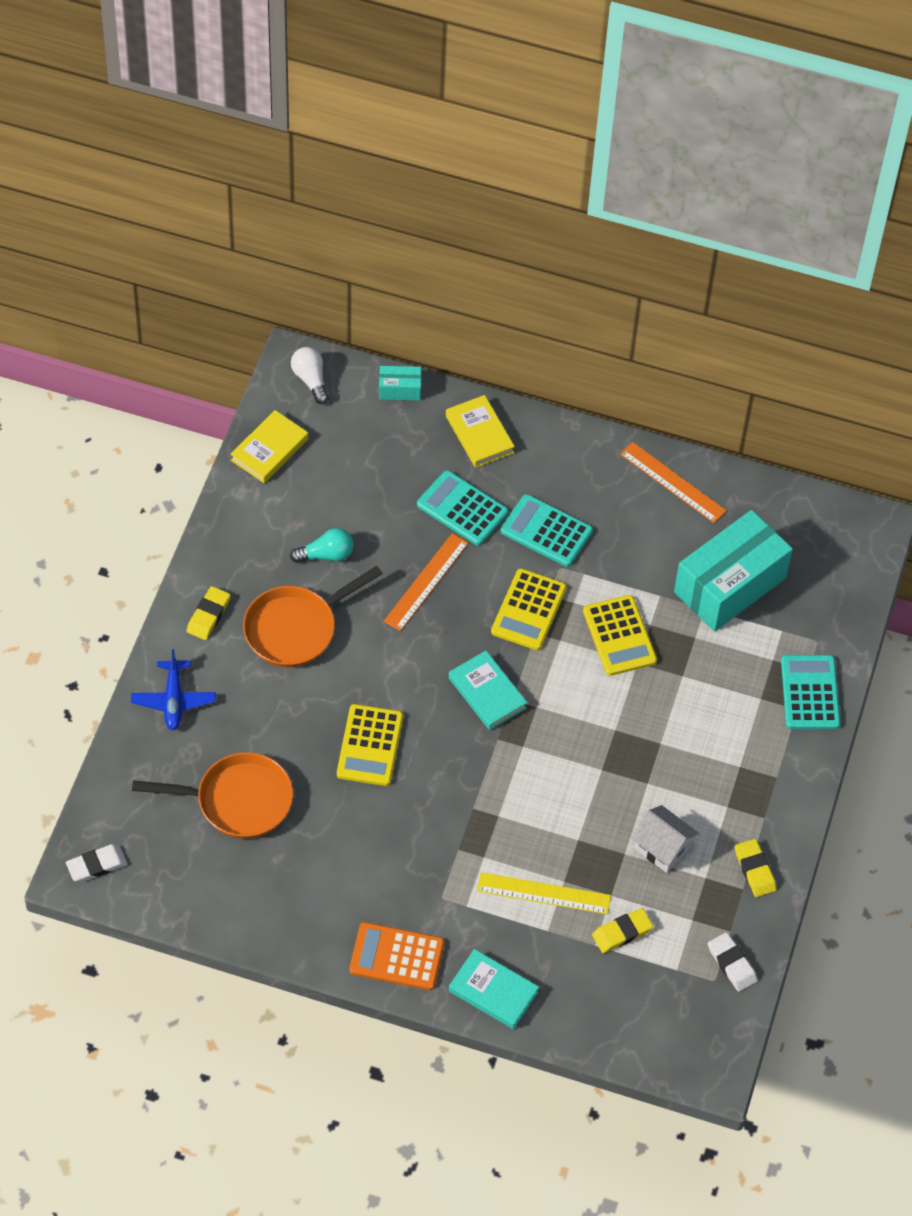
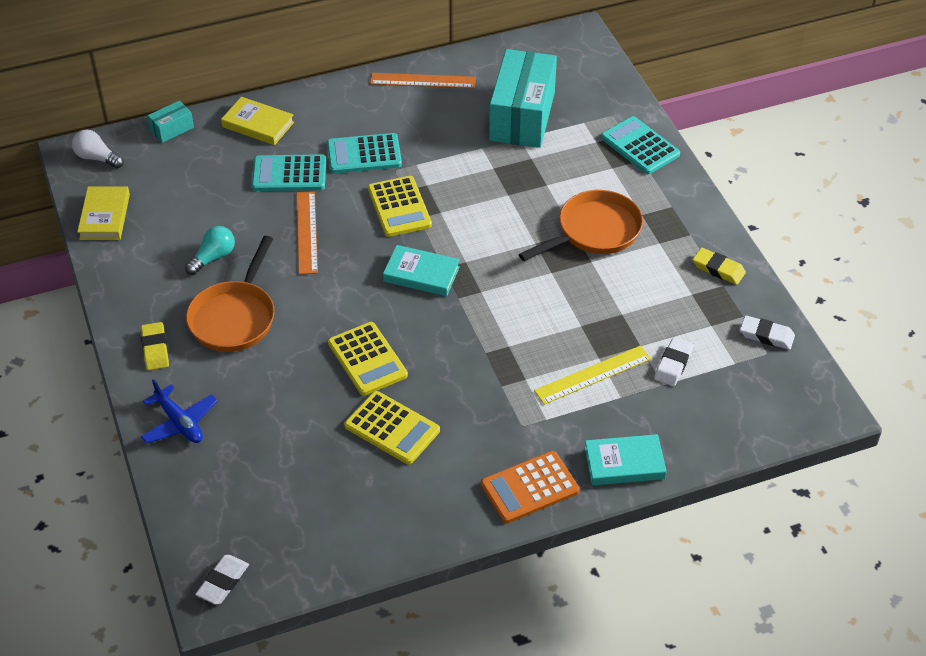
camera: 35 degrees left, 10 degrees down
orange pan [132,752,293,839] -> orange pan moved to [519,190,643,261]
yellow calculator [583,595,657,676] -> yellow calculator moved to [344,391,440,464]
yellow eraser [592,908,653,953] -> white eraser [654,337,694,386]
white house [631,805,699,873] -> none

